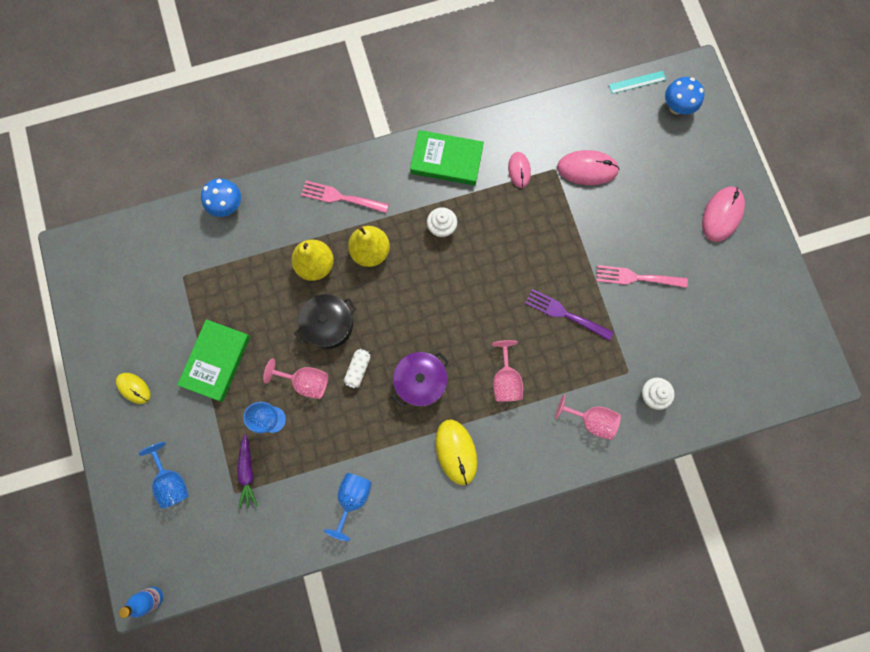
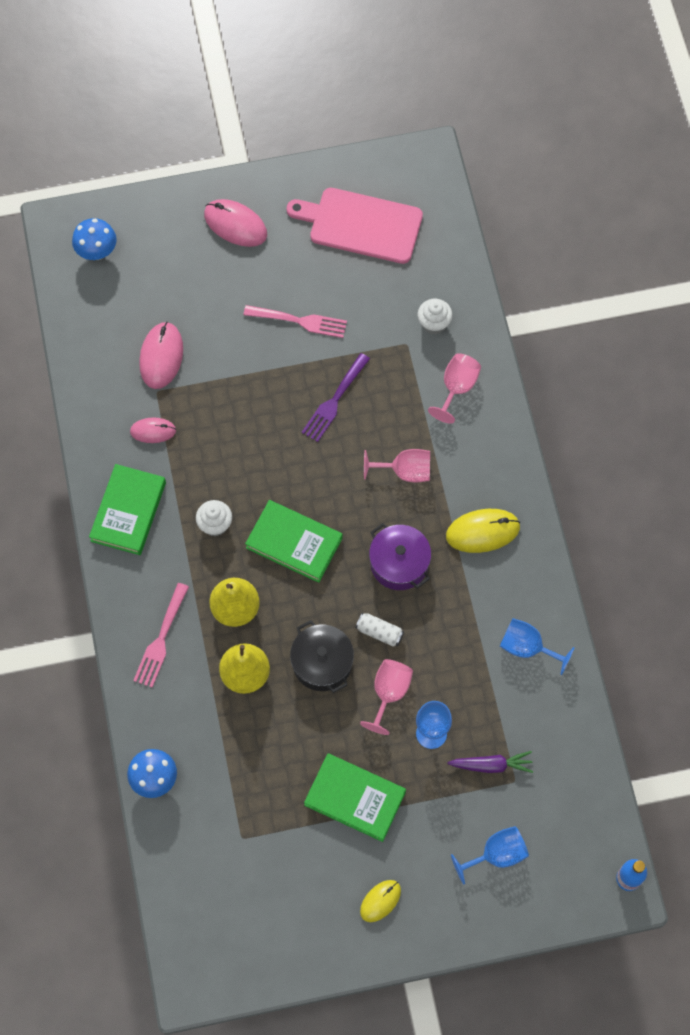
camera: 85 degrees left, 10 degrees down
pink fork [596,265,688,288] -> pink fork turned 90 degrees counterclockwise [243,305,347,338]
turquoise ruler [609,71,666,94] -> none
none -> green book [245,500,342,583]
none -> pink cutting board [287,188,423,264]

